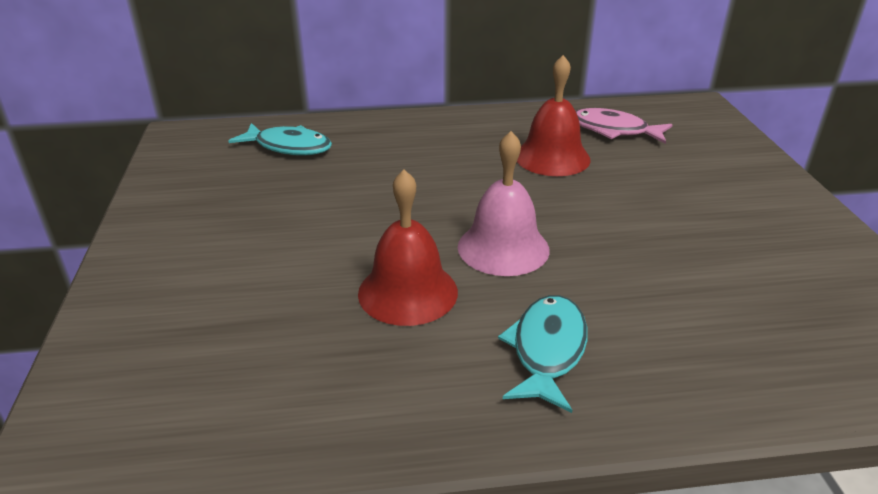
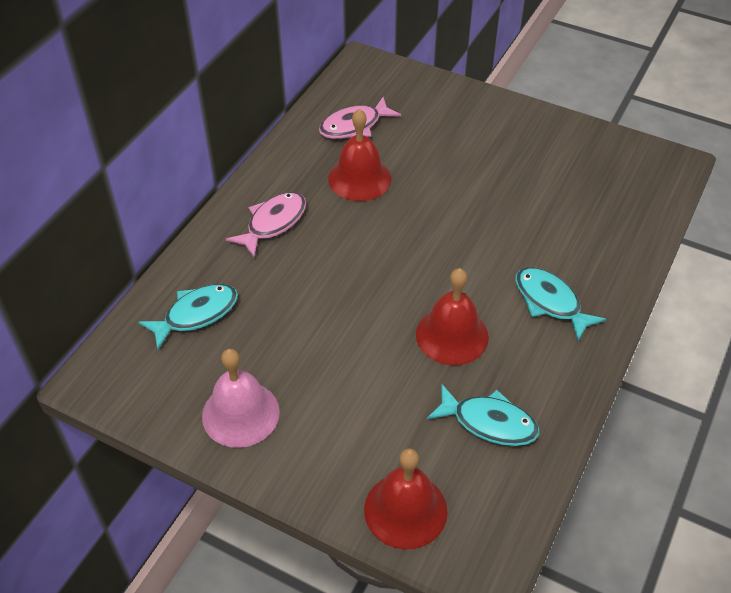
camera: 55 degrees left, 15 degrees up
pink bell [458,131,549,276] -> pink bell moved to [202,349,280,448]
none -> pink fish [226,192,306,257]
none -> red bell [364,448,448,550]
none -> turquoise fish [427,384,539,446]

